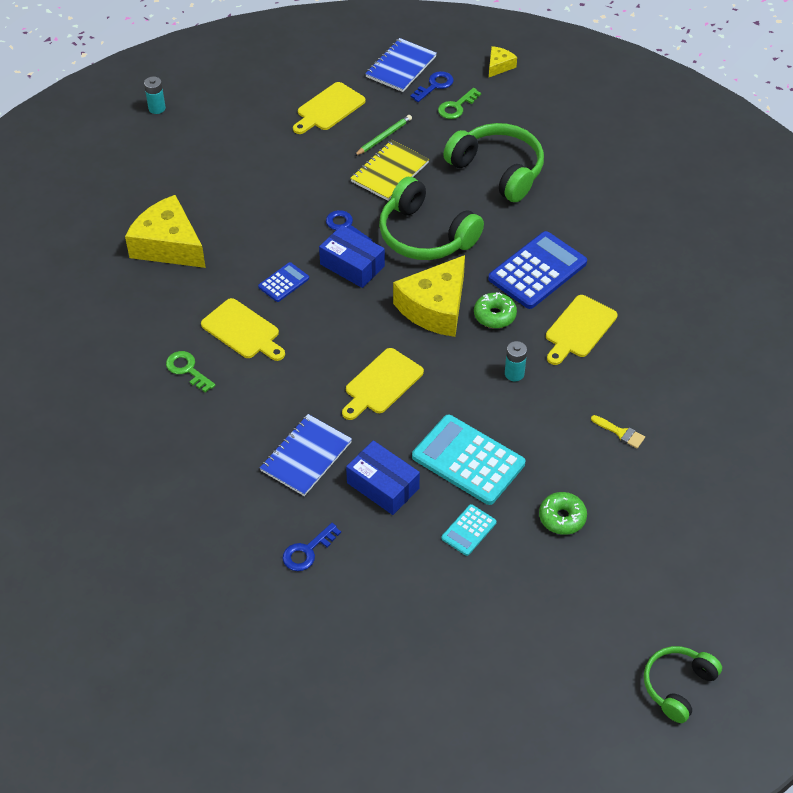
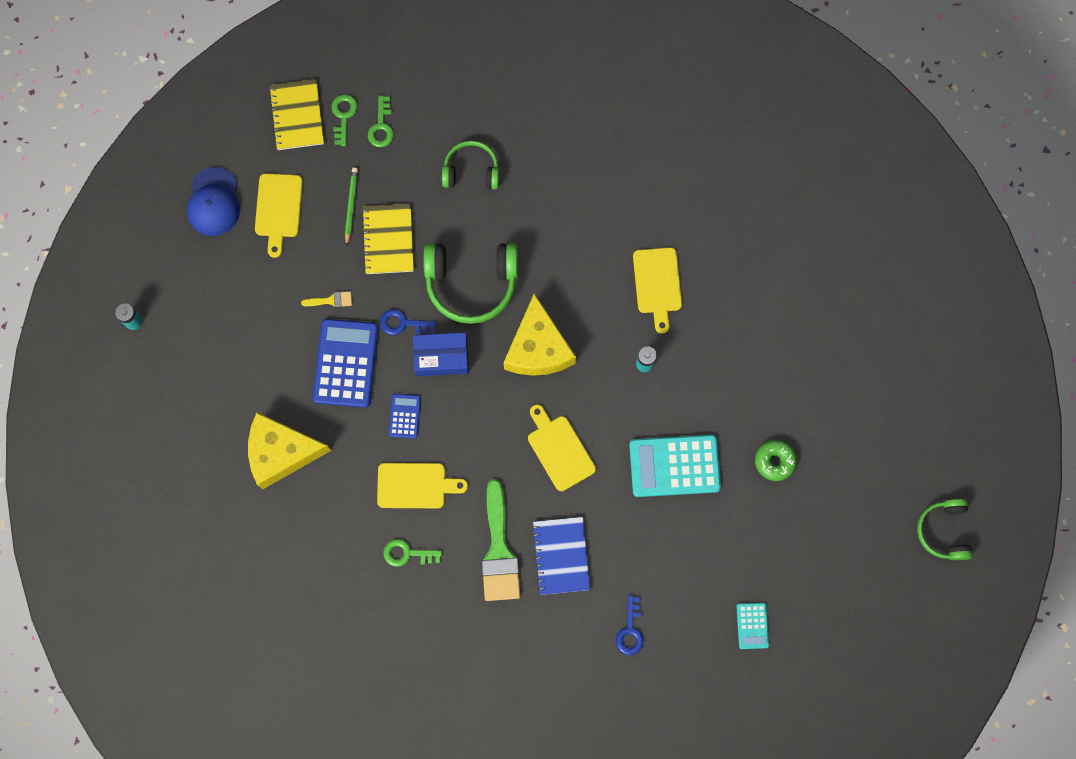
camera: 40 degrees left, 25 degrees up
yellow cutting board [342,348,424,420] -> yellow cutting board turned 150 degrees clockwise [528,404,596,491]
blue box [346,440,420,515] -> none
blue notebook [365,38,437,92] -> yellow notebook [269,79,324,150]
blue key [410,71,454,102] -> green key [331,94,357,146]
turquoise calculator [441,504,497,556] -> turquoise calculator moved to [736,603,769,649]
green headphones [443,123,544,202] -> green headphones [442,141,499,189], size x0.62
green donut [474,292,517,328] -> none
blue calculator [488,231,587,309] -> blue calculator moved to [312,319,378,408]
yellow cheese [489,46,517,77] -> none
yellow brush [591,415,645,448] -> yellow brush moved to [301,291,352,308]
none -> blue cap [187,167,240,236]
none -> green brush [481,479,520,601]

